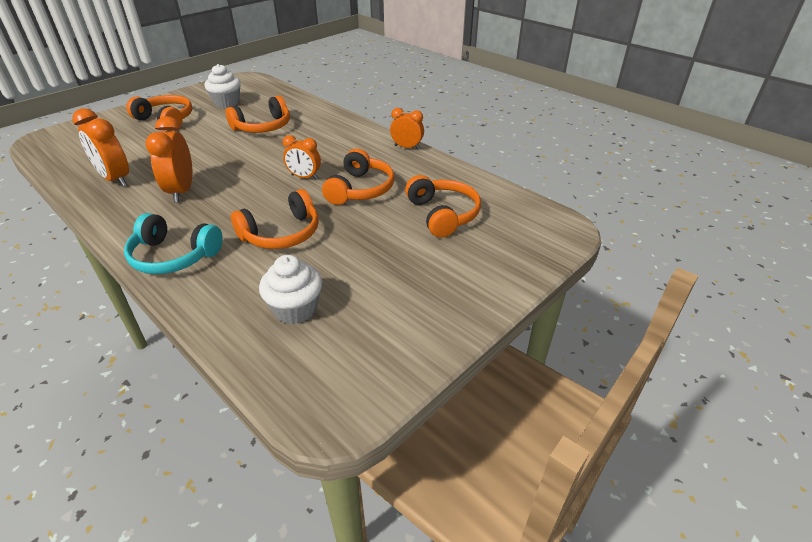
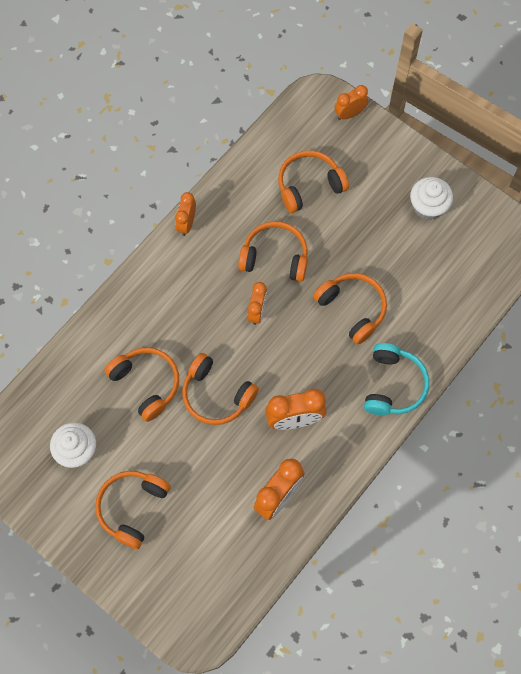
camera: 95 degrees left, 30 degrees up
white cupcake [259,255,322,324] -> white cupcake moved to [410,177,453,220]
none -> orange headphones [182,353,259,425]
none -> orange clock [334,85,368,120]

